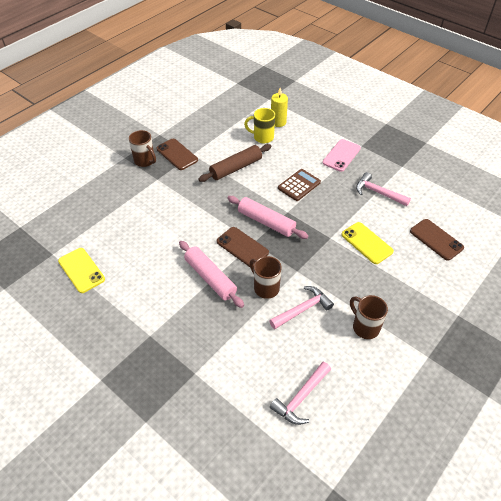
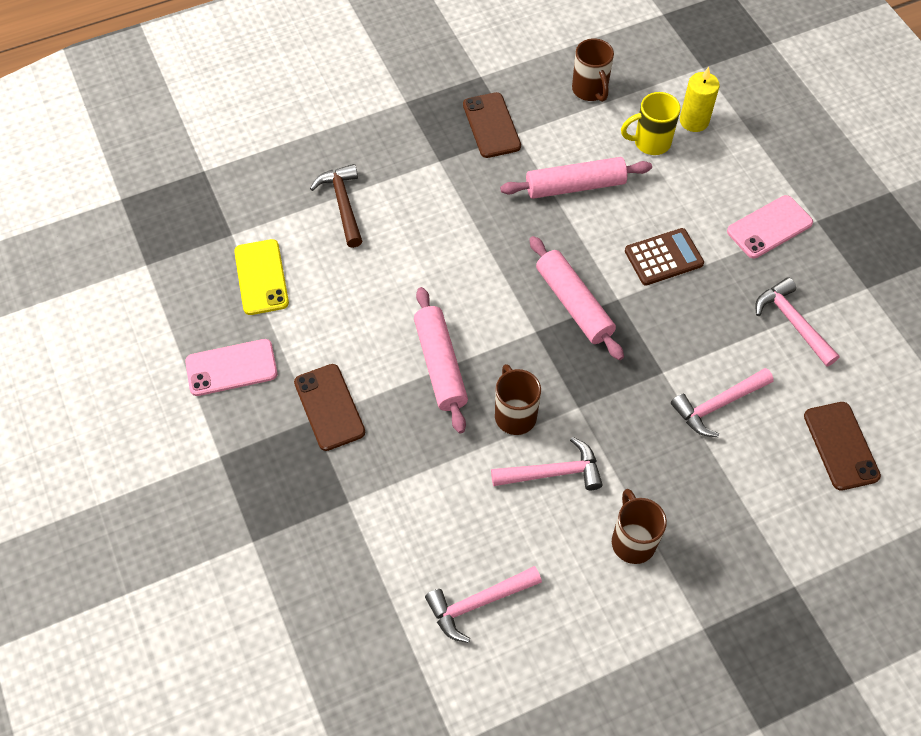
camera: 25 degrees right, 10 degrees up
brown mug [129,130,156,167] -> brown mug moved to [572,39,614,102]
brown rolling pin [198,144,271,182] -> pink rolling pin [500,157,652,199]
brown phone [217,227,269,267] -> brown phone moved to [294,364,365,451]
yellow mug [244,108,275,143] -> yellow mug turned 45 degrees counterclockwise [621,92,681,155]
yellow phone [341,222,394,264] -> pink hammer [671,368,774,437]
none -> pink phone [185,339,277,396]
none -> brown hammer [310,164,362,248]

